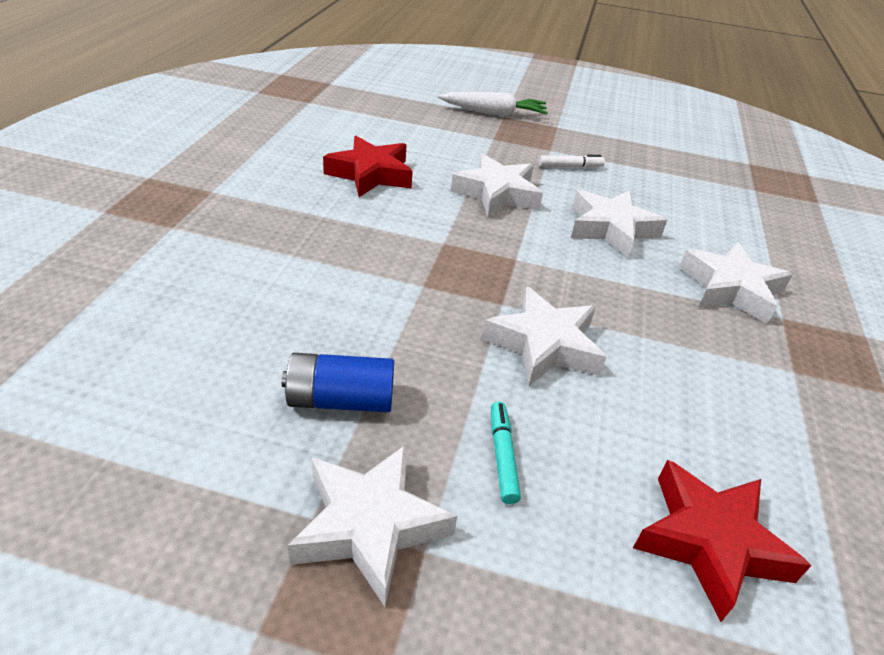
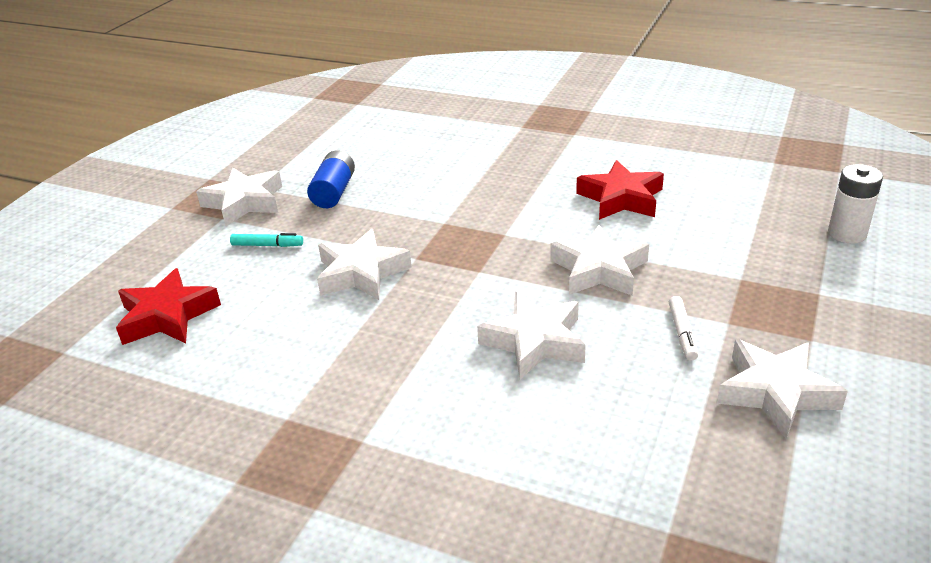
camera: 105 degrees right, 5 degrees down
white carrot [438,92,548,116] -> none
white star [679,242,793,324] -> white star moved to [717,339,848,439]
none -> white battery [828,164,883,243]

